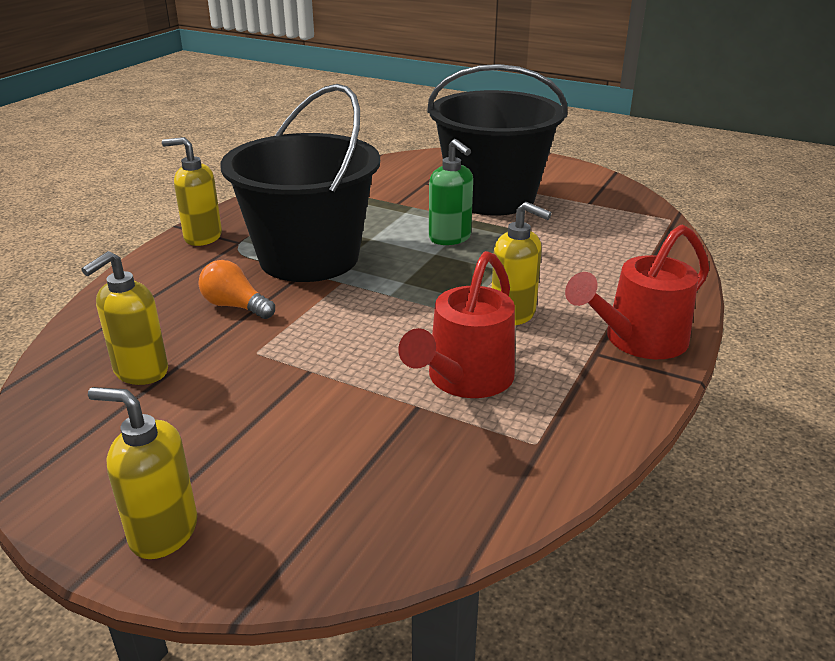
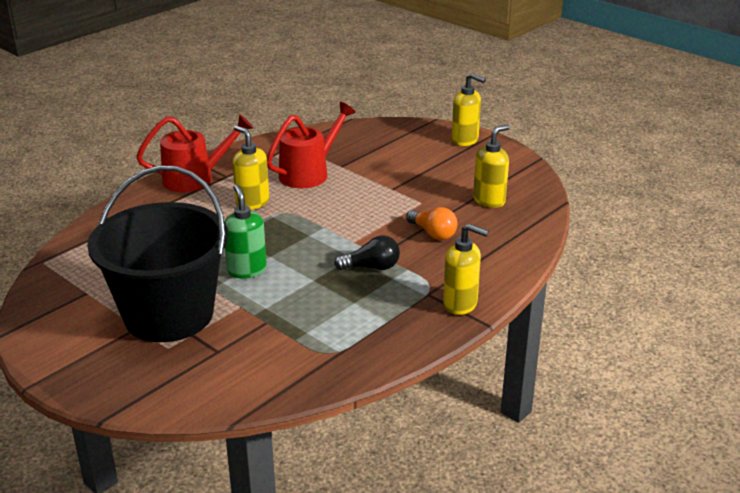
camera: 165 degrees left, 0 degrees up
black bucket [220,84,380,282] -> black light bulb [334,235,400,270]

